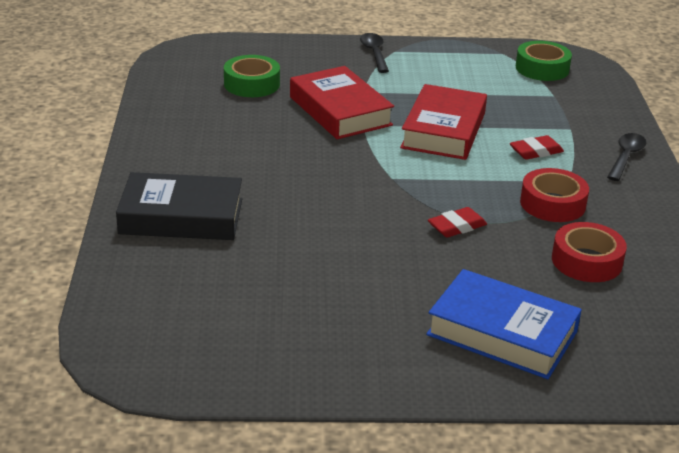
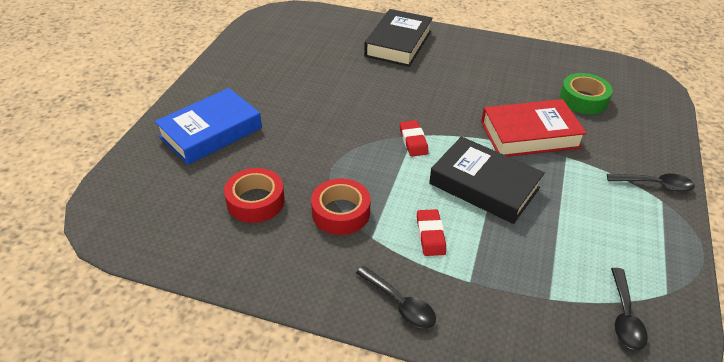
camera: 110 degrees right, 10 degrees up
red book [400,84,487,160] -> black book [429,136,545,224]
red eraser [428,207,487,238] -> red eraser moved to [400,120,429,156]
green tape [516,41,572,81] -> black spoon [611,268,648,350]

